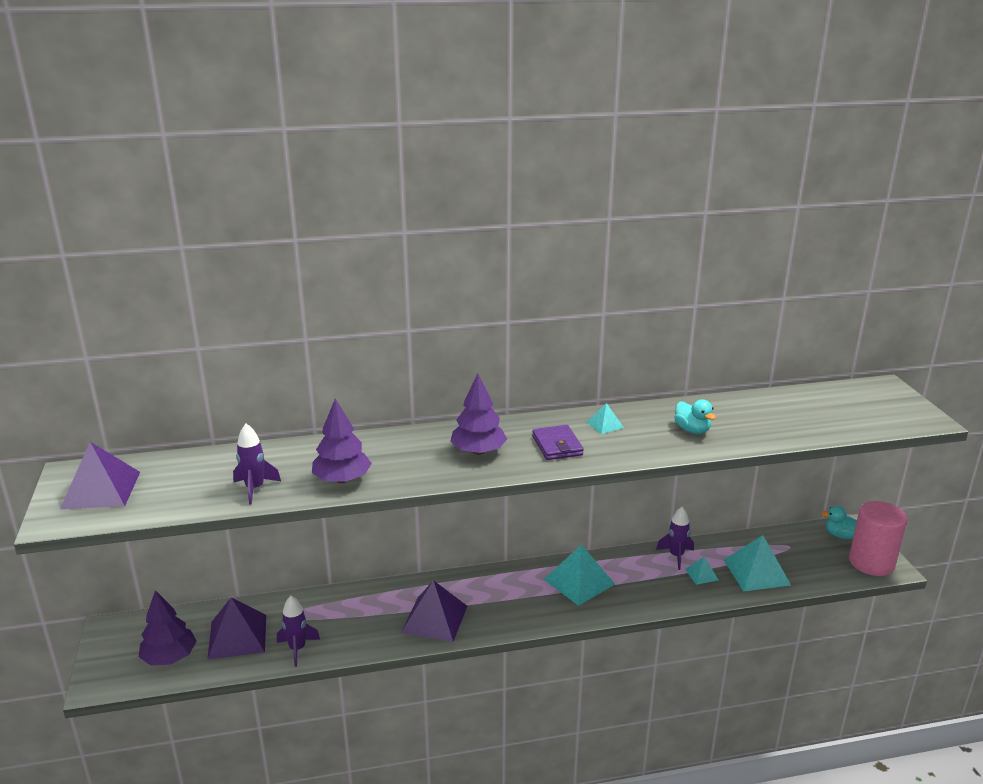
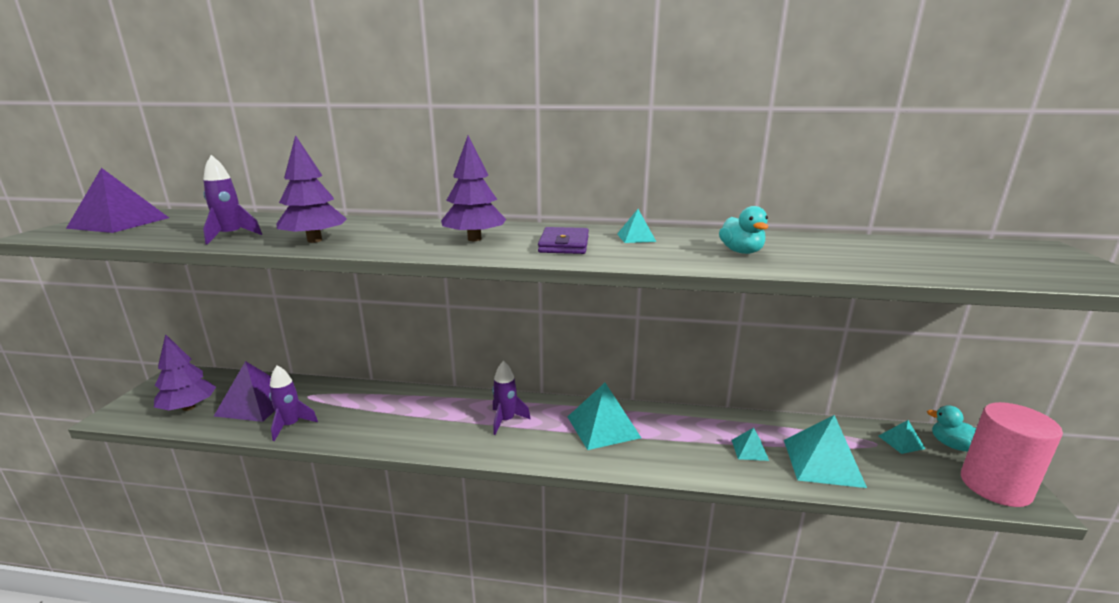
camera: 20 degrees right, 5 degrees down
purple pyramid [401,580,467,642] -> none
purple rocket [656,507,694,570] -> purple rocket moved to [492,361,531,435]
none -> turquoise pyramid [878,420,925,454]

